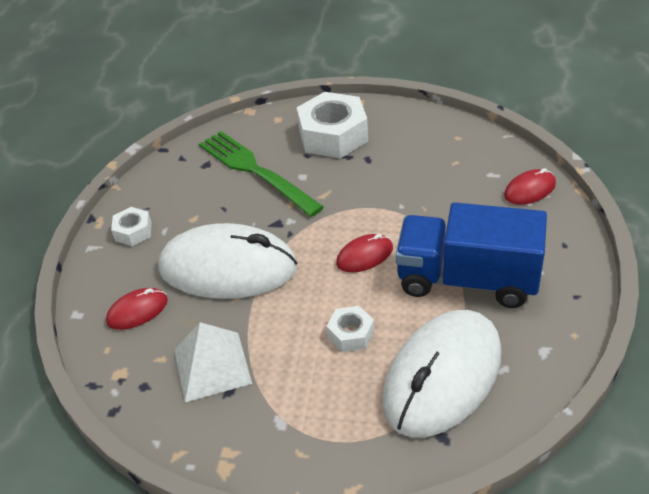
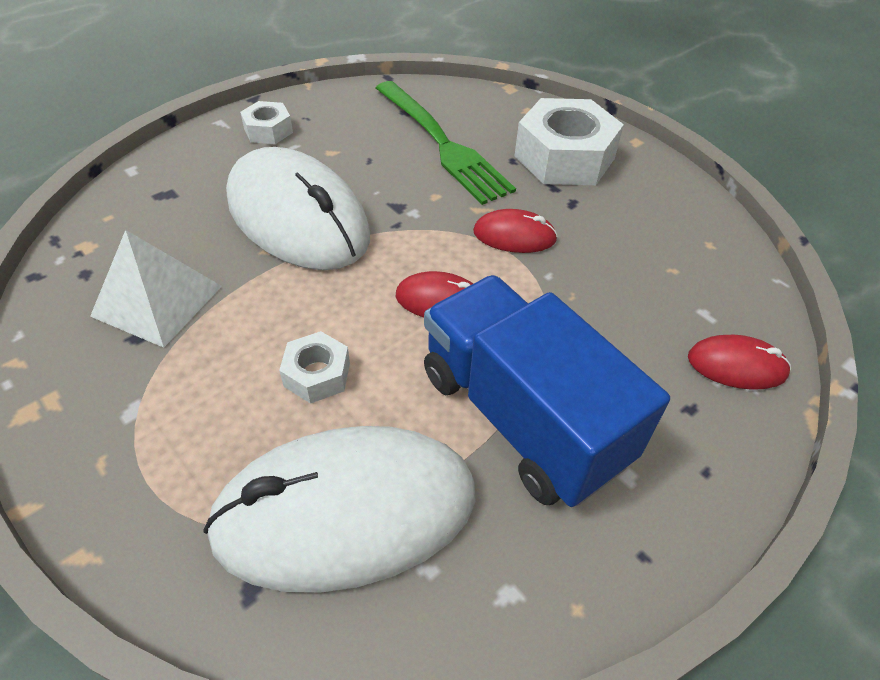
camera: 35 degrees right, 5 degrees up
red mouse [106,288,168,330] -> red mouse moved to [473,209,558,253]
green fork [199,131,324,217] -> green fork turned 150 degrees clockwise [376,81,516,205]

